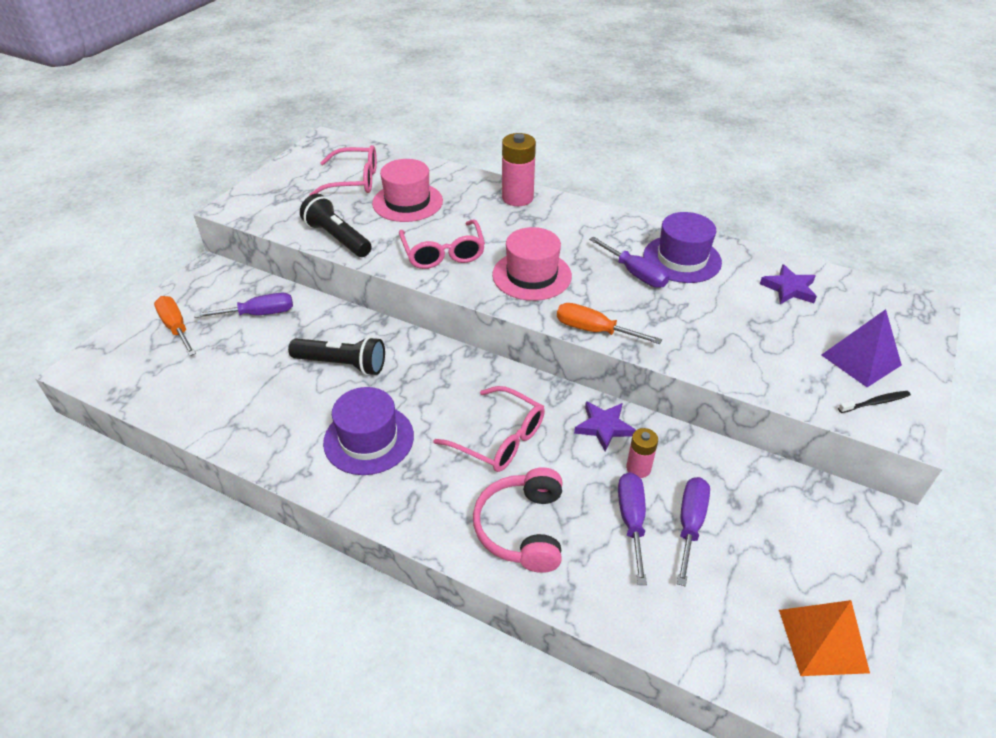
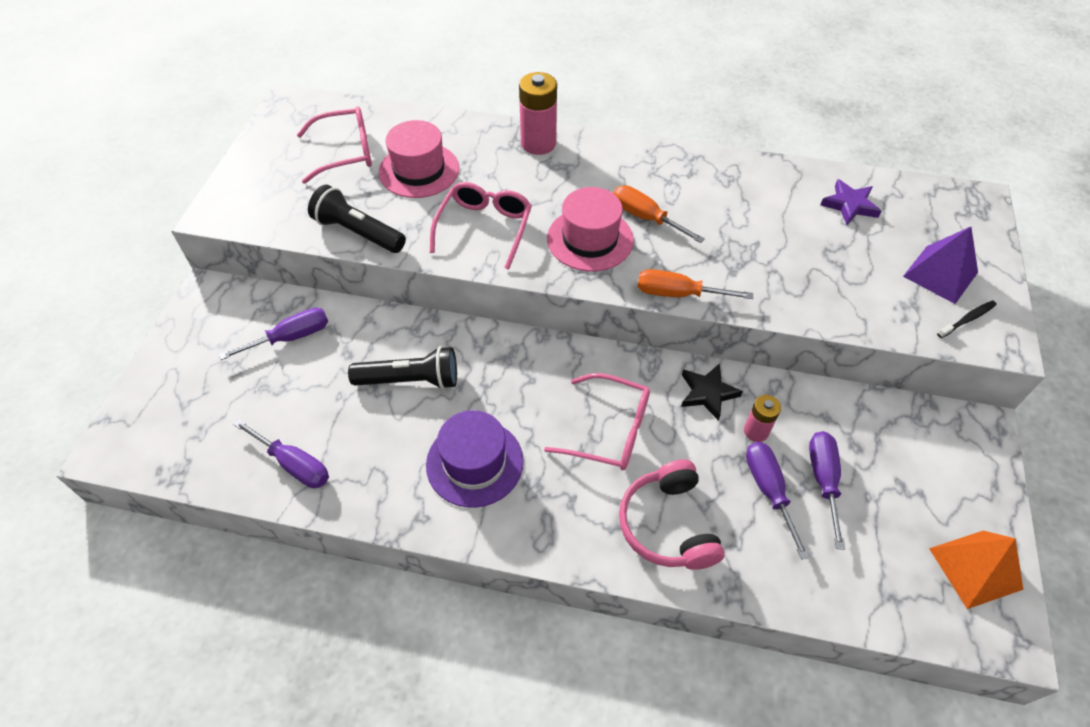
camera: 15 degrees left, 10 degrees up
orange screwdriver [154,296,196,356] -> orange screwdriver moved to [613,185,705,243]
pink glasses [399,219,485,269] -> pink glasses turned 135 degrees counterclockwise [430,182,532,270]
purple star [574,401,636,452] -> black star [681,363,743,421]
purple screwdriver [589,236,669,288] -> purple screwdriver moved to [233,419,329,488]
purple hat [643,212,722,283] -> none

